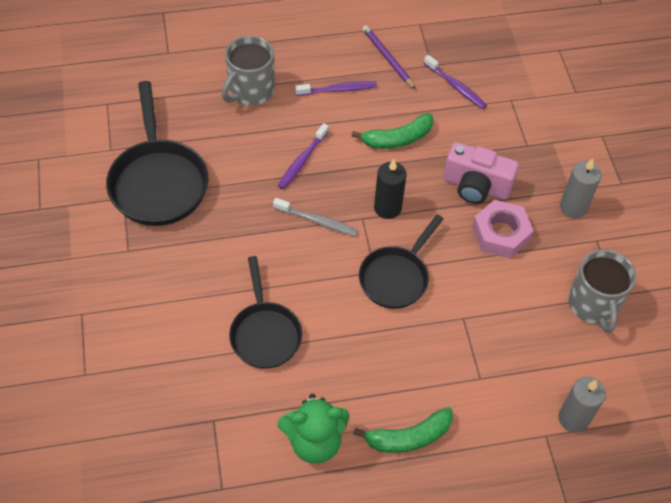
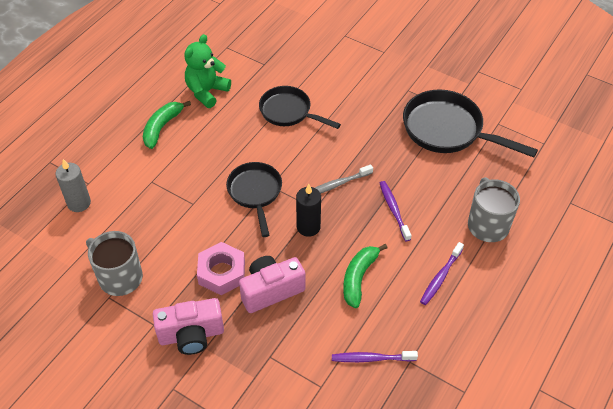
camera: 135 degrees right, 5 degrees down
purple pencil [362,25,416,90] -> none
grey candle [560,158,602,218] -> pink camera [153,298,224,355]

